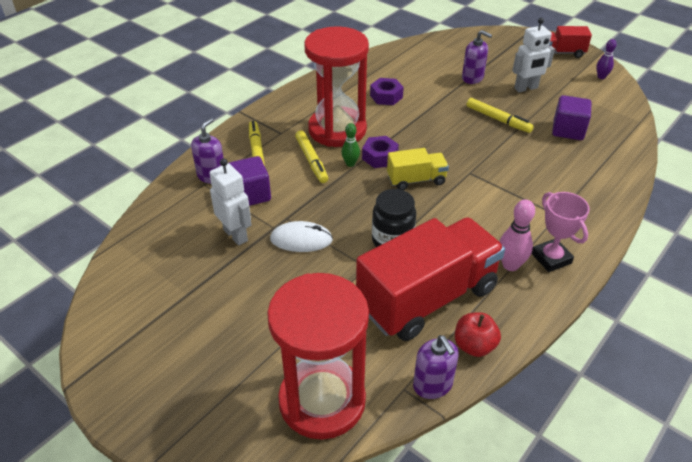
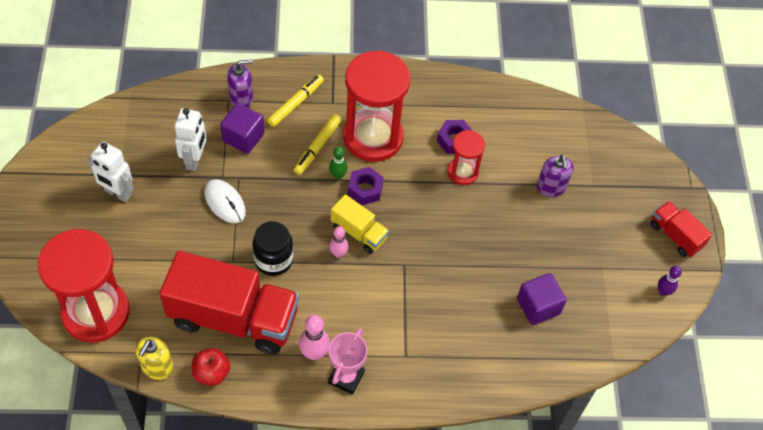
camera: 45 degrees right, 15 degrees up
purple soap dispenser [413,335,459,399] -> yellow soap dispenser [135,337,174,380]
yellow marker [466,98,534,133] -> none
white robot [512,18,555,92] -> white robot moved to [87,141,134,203]
none -> pink bowling pin [329,226,349,258]
none -> red hourglass [448,130,485,185]

